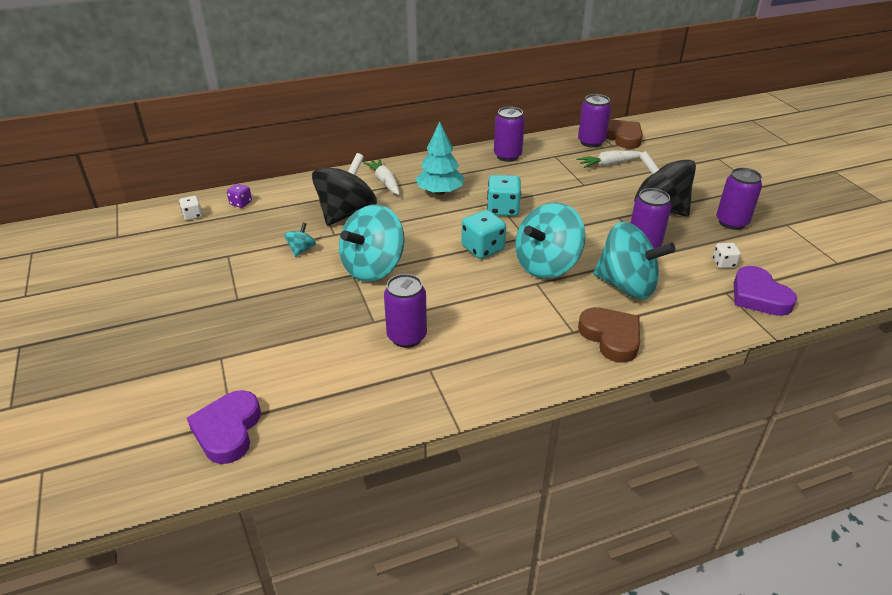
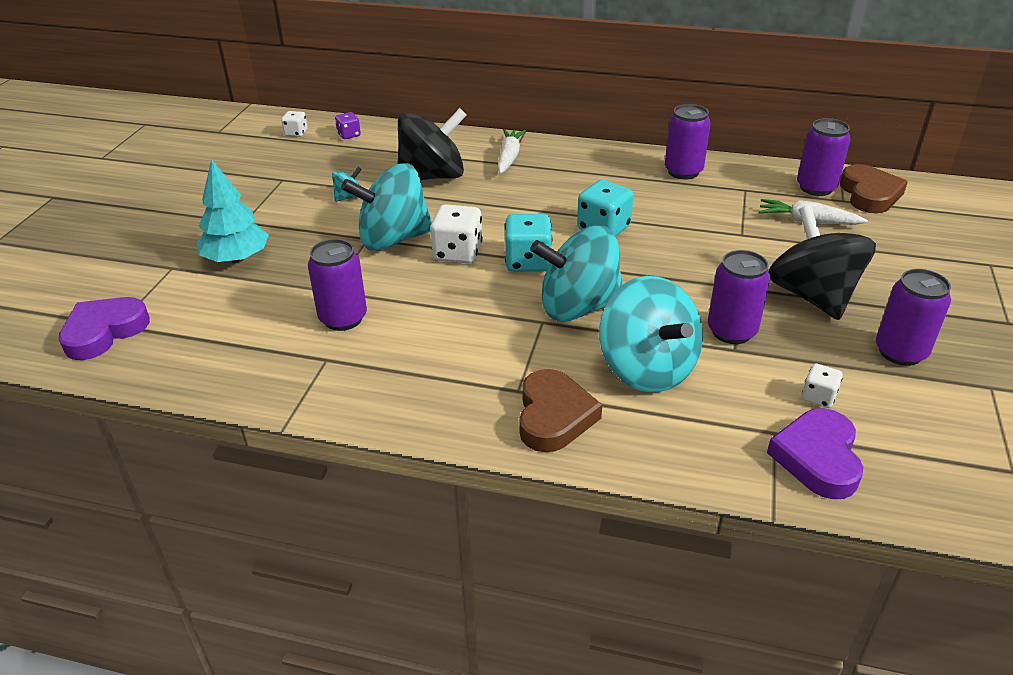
camera: 35 degrees right, 0 degrees up
turquoise tree [416,121,464,195] -> turquoise tree moved to [197,159,269,263]
none -> white dice [430,204,483,264]

